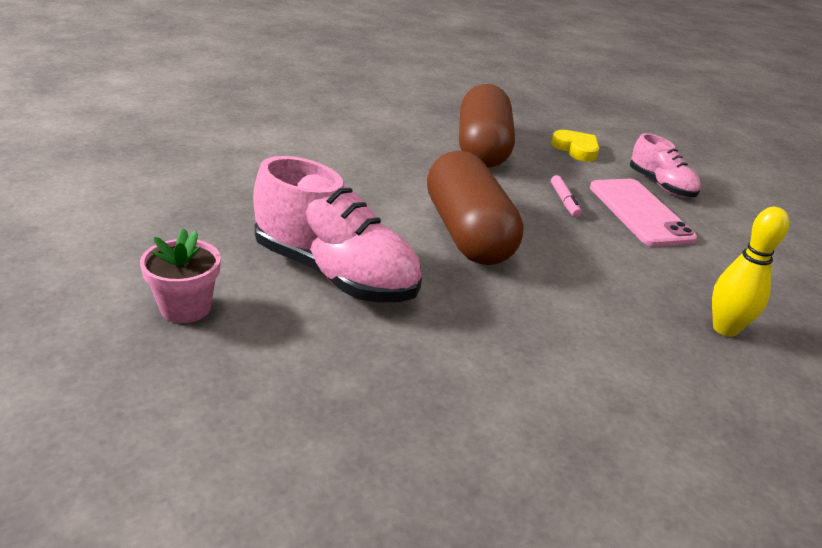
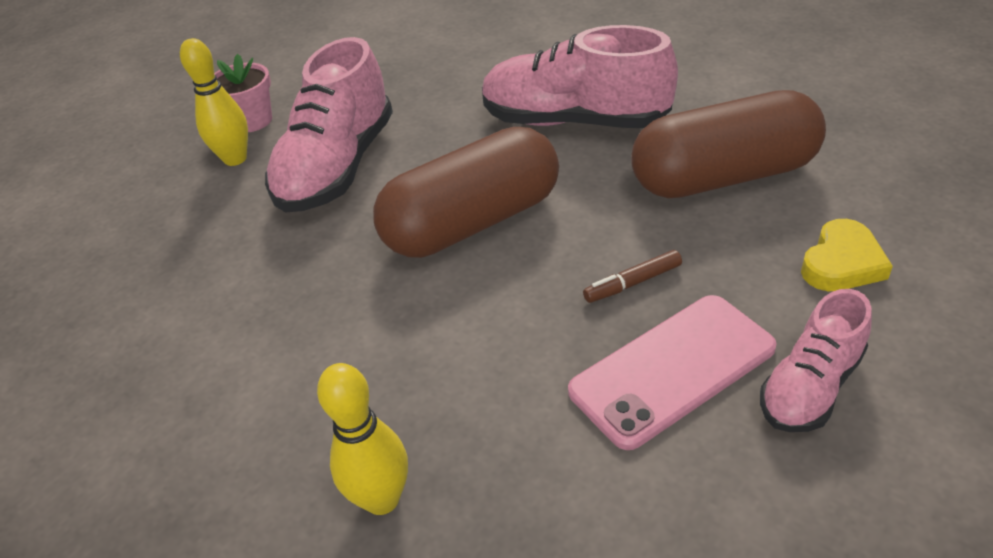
camera: 80 degrees right, 10 degrees up
pink marker [551,175,582,218] -> brown marker [583,250,682,303]
none -> yellow bowling pin [180,38,248,166]
none -> pink shoe [482,25,678,128]

